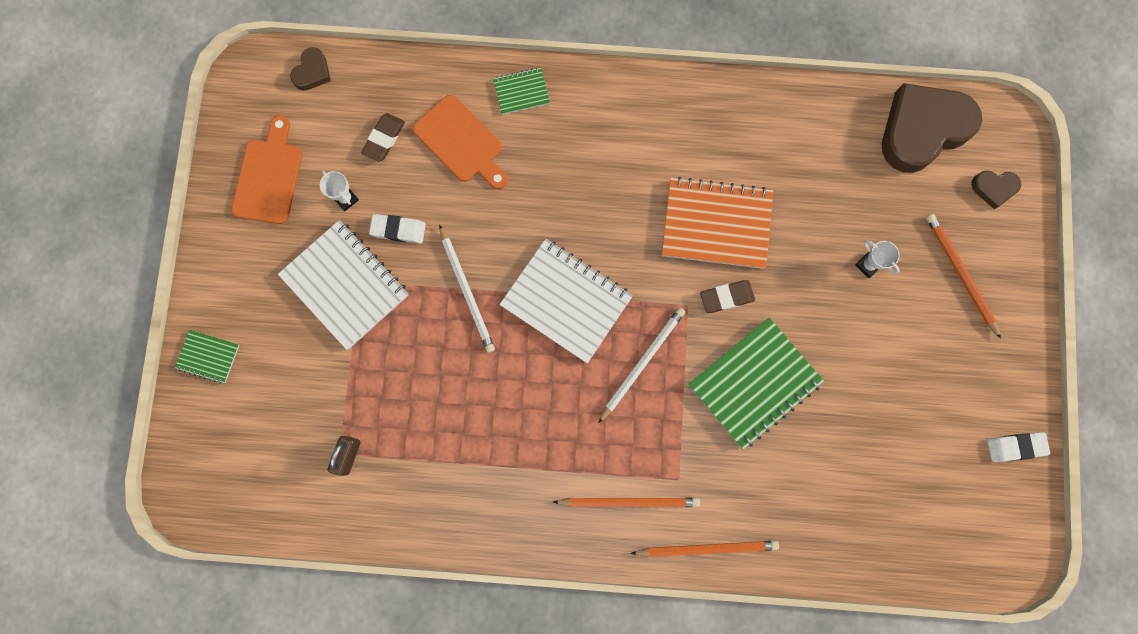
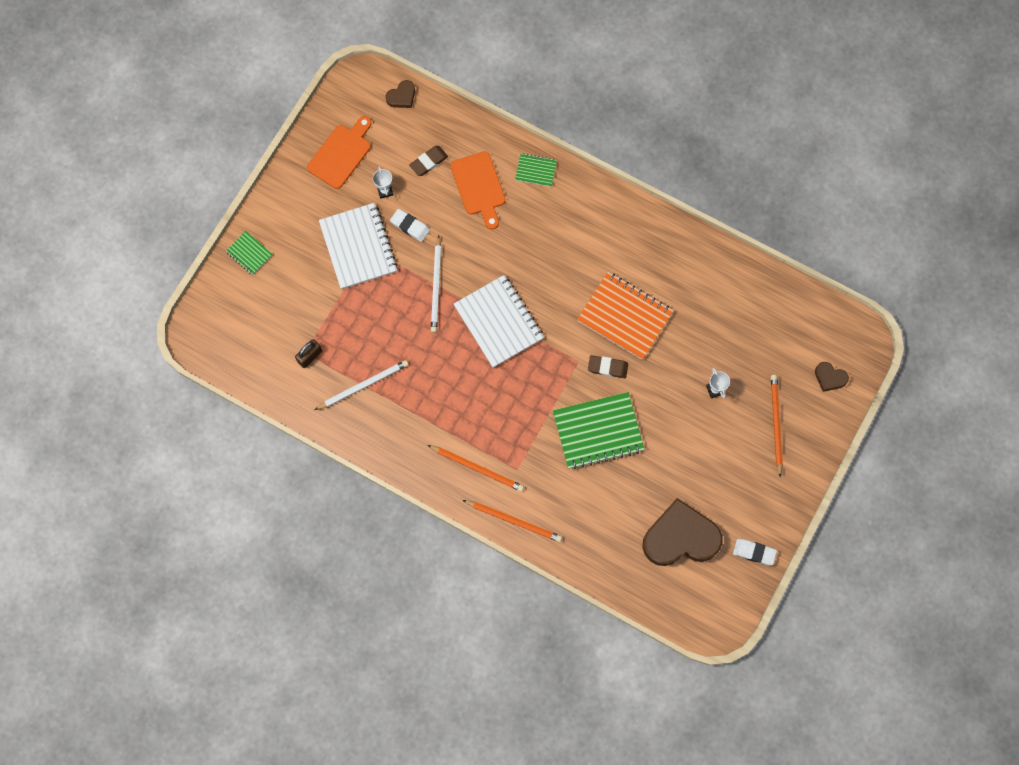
camera: 25 degrees right, 5 degrees down
white pencil [598,308,685,423] -> white pencil moved to [315,360,409,410]
brown heart [882,83,982,173] -> brown heart moved to [642,498,723,566]

